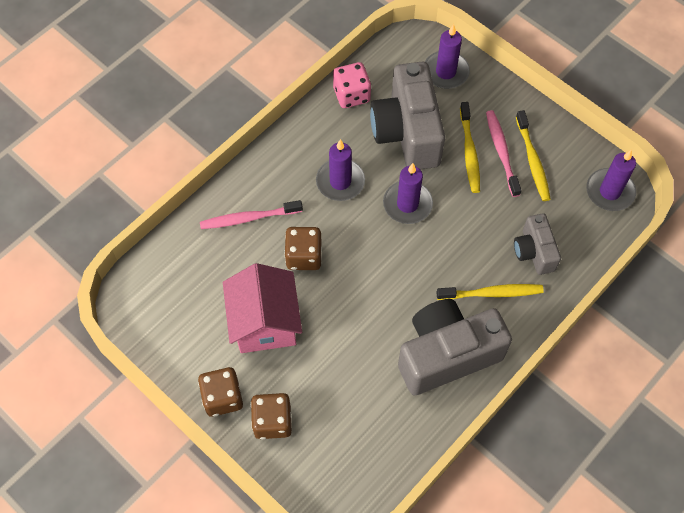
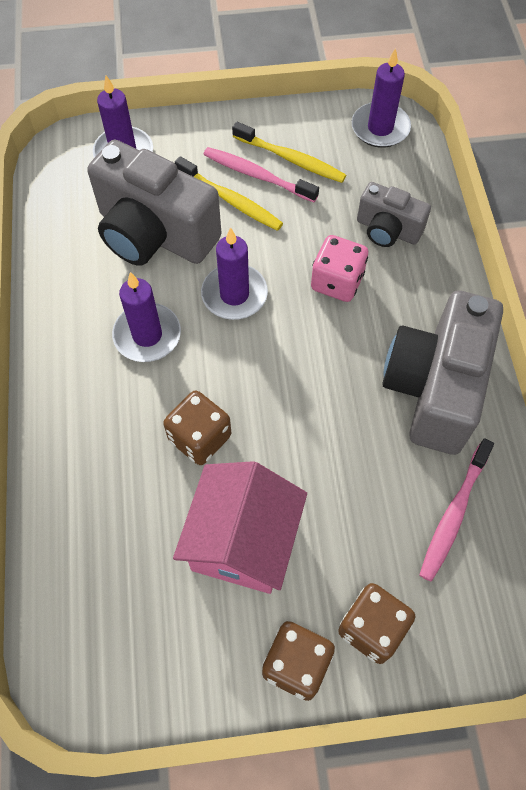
camera: 50 degrees left, 0 degrees up
pink toothbrush [200,200,303,229] -> pink toothbrush moved to [419,438,494,582]
pink house [223,263,302,353] -> pink house turned 75 degrees clockwise [173,461,307,594]
pink dice [333,62,371,108] -> pink dice moved to [311,235,368,302]
yellow toothbrush [436,284,544,300] -> none

